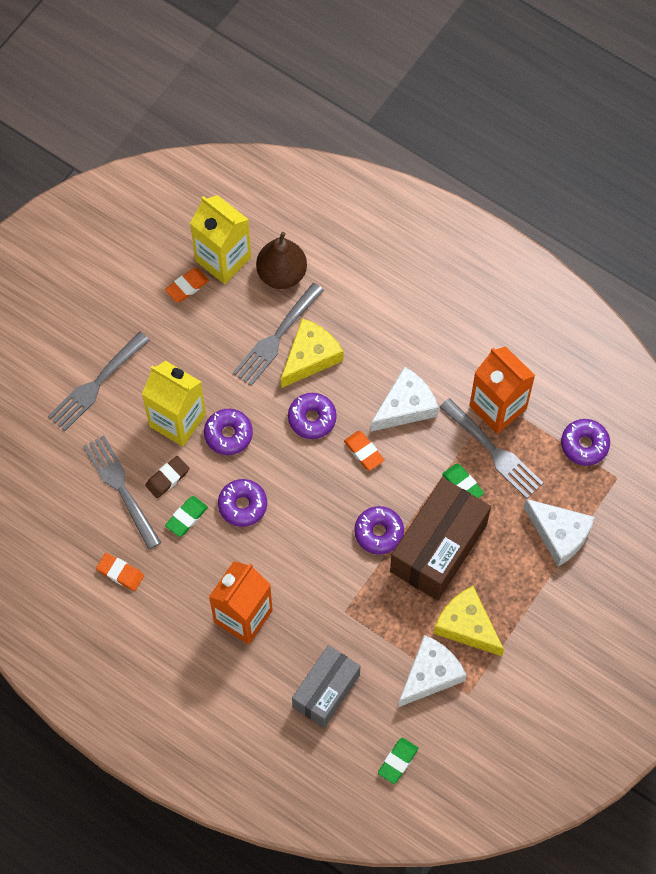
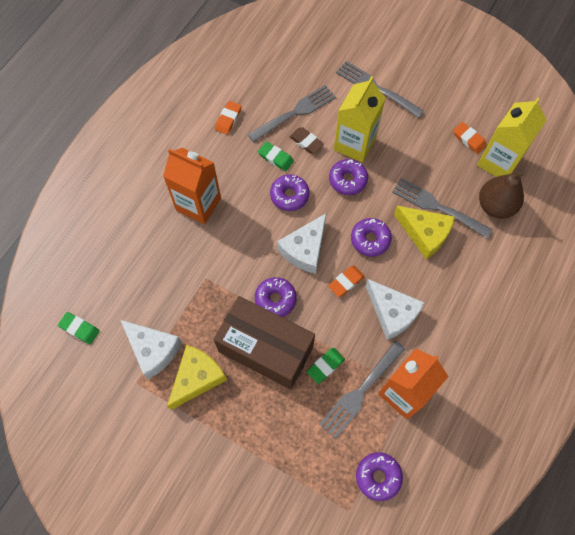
camera: 85 degrees right, 0 degrees up
grey box [292,645,360,728] -> none
white cheese [524,499,595,566] -> white cheese moved to [277,214,326,274]

